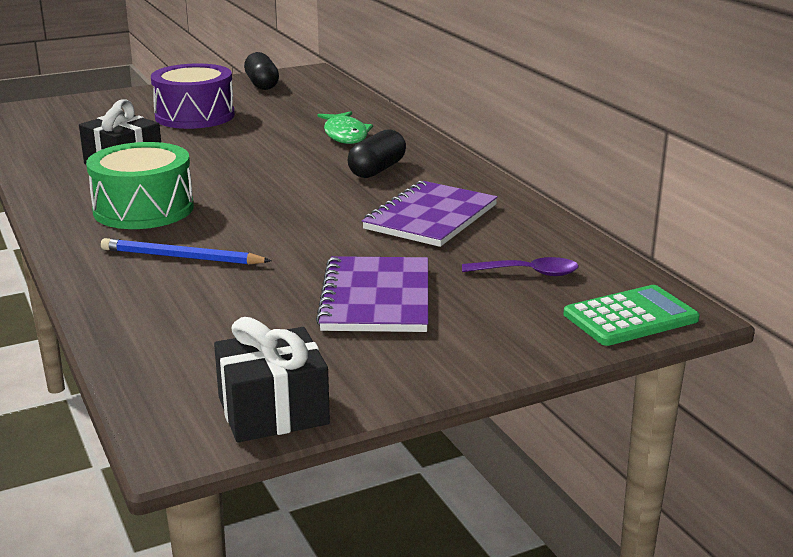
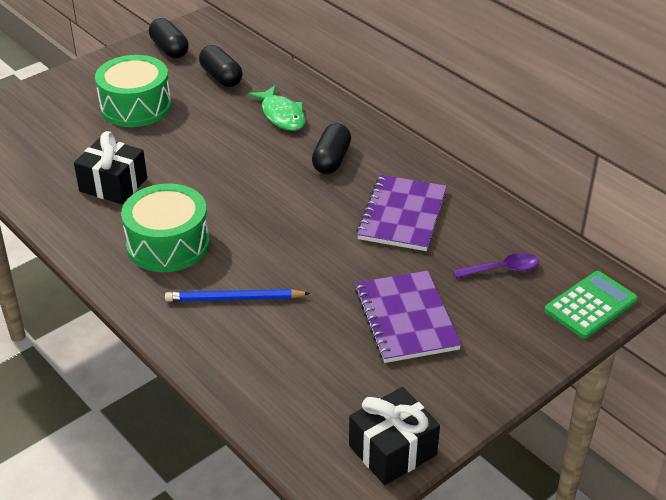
camera: 15 degrees left, 15 degrees up
purple drum [151,63,235,129] -> green drum [95,55,172,127]
none -> black capsule [199,45,243,87]

